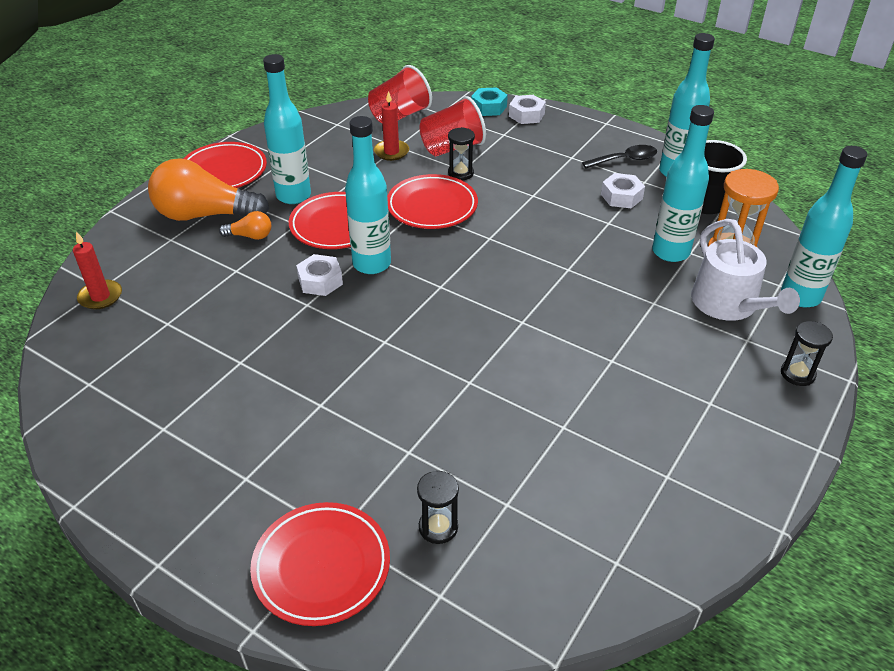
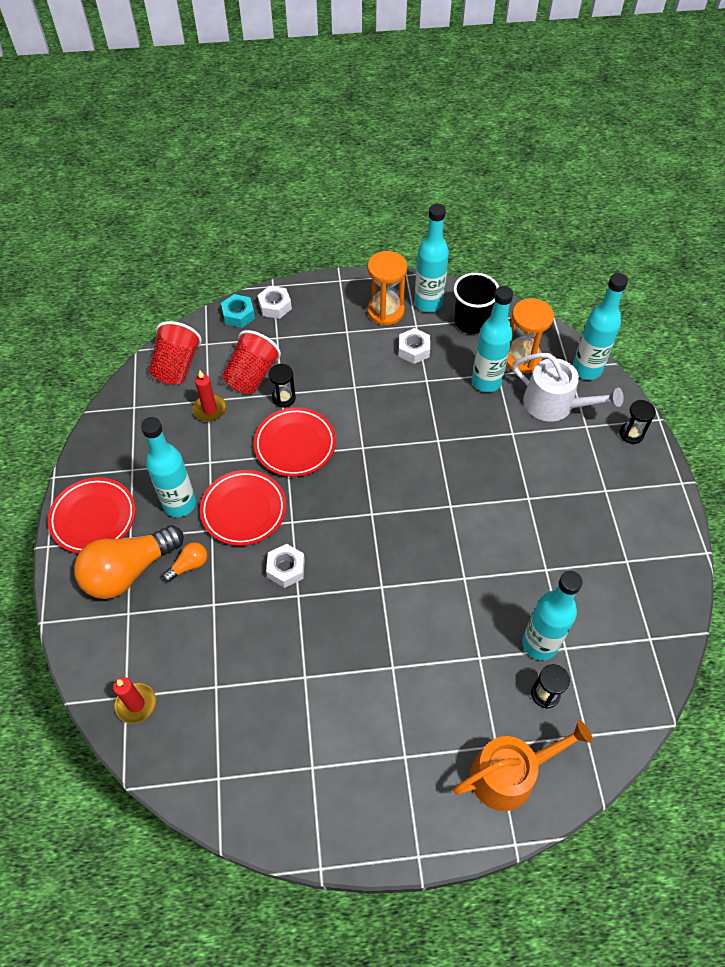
camera: 40 degrees left, 15 degrees up
red plate [250,502,390,626] -> orange watering can [453,720,593,811]
turquoise bottle [345,116,391,274] -> turquoise bottle moved to [522,571,583,660]
black spoon [582,145,657,169] -> orange hourglass [367,251,407,325]

